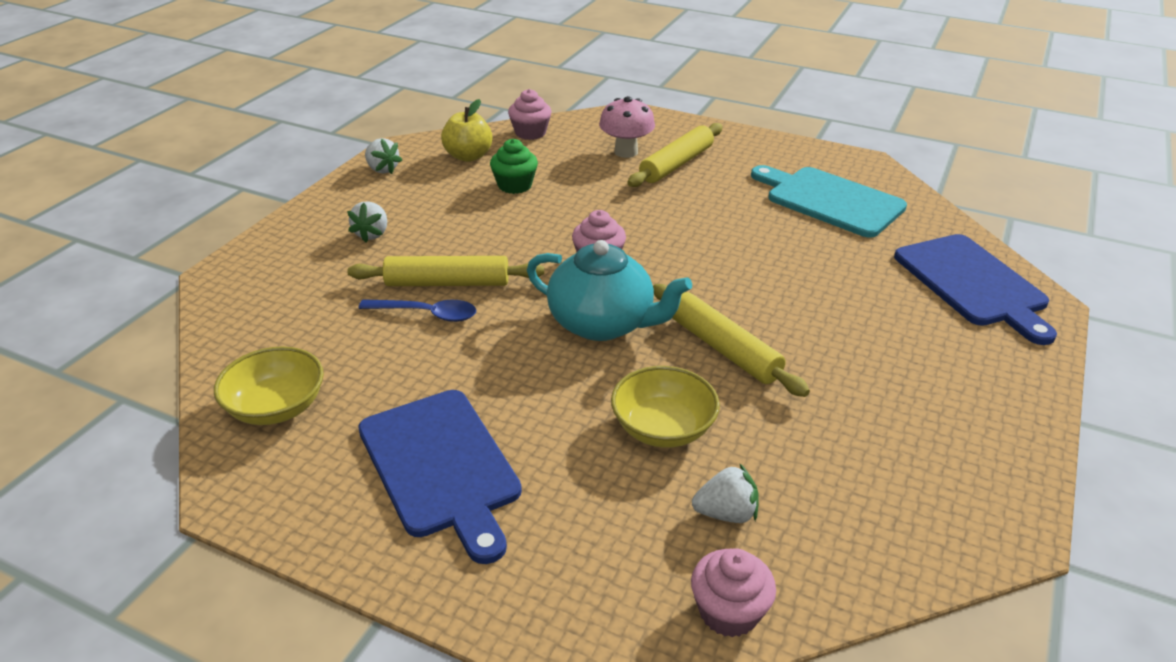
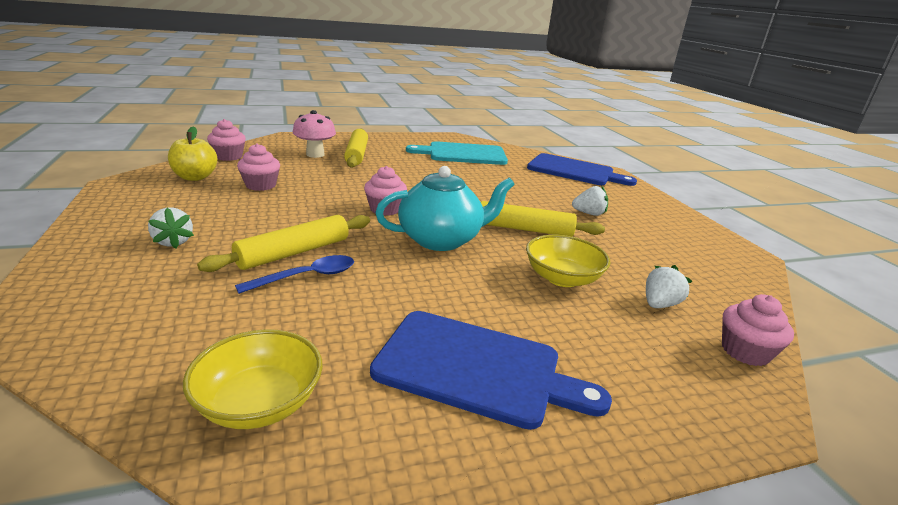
camera: 45 degrees left, 10 degrees down
white strawberry [365,138,402,174] -> white strawberry moved to [572,186,608,216]
green cupcake [490,139,538,194] -> pink cupcake [237,143,280,191]

